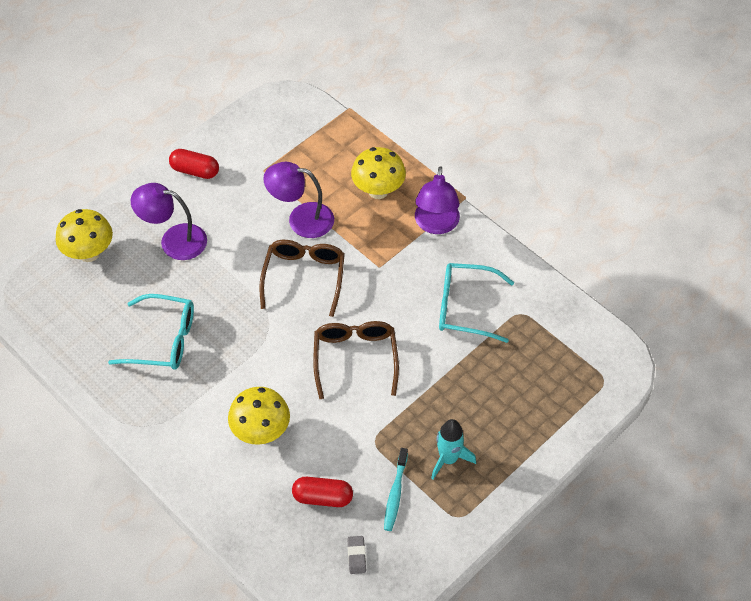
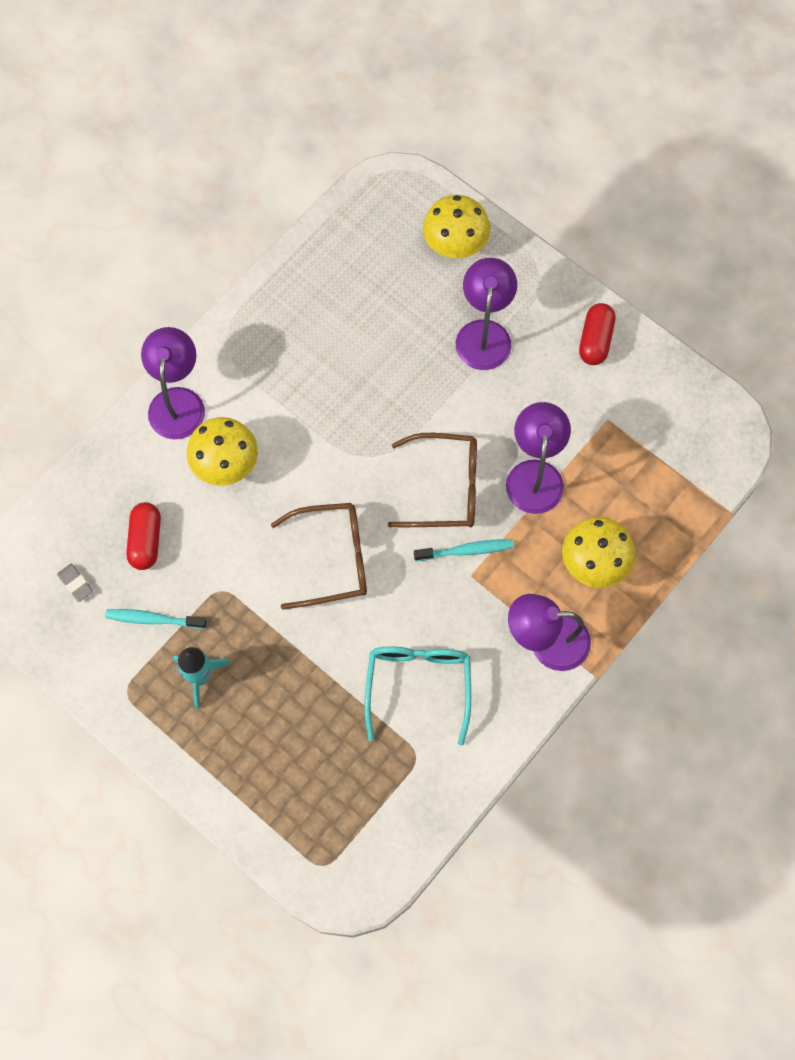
camera: 85 degrees right, 15 degrees up
turquoise glasses [108,294,194,370] -> none
grey eraser [347,536,366,574] -> grey eraser turned 60 degrees clockwise [57,564,93,602]
none -> purple lamp [141,327,205,439]
none -> turquoise toothbrush [414,539,513,561]

